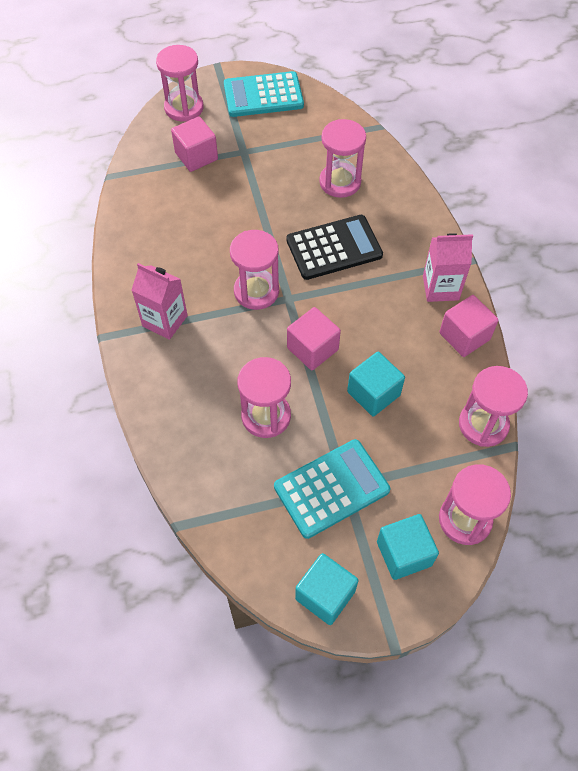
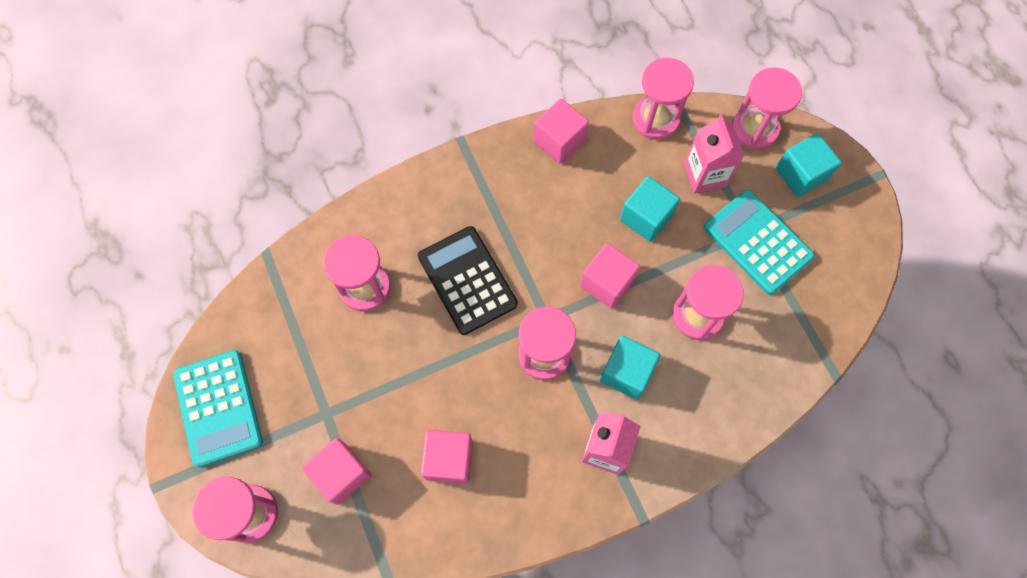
camera: 100 degrees left, 10 degrees up
turquoise cube [295,553,359,625] -> turquoise cube moved to [600,335,660,399]
pink carton [423,233,473,302] -> pink carton moved to [684,114,744,193]
none -> pink cube [421,430,473,484]

